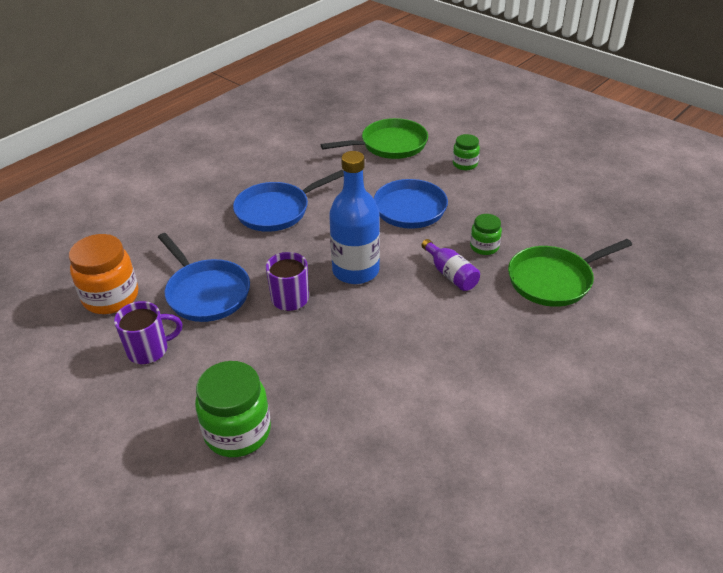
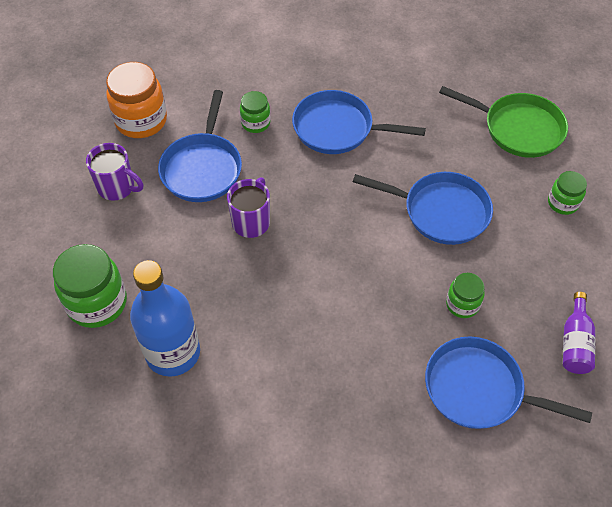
camera: 45 degrees right, 15 degrees up
blue bottle [329,151,380,284] -> blue bottle moved to [130,260,200,377]
purple bottle [421,239,480,291] -> purple bottle moved to [563,292,595,374]
green pan [508,239,632,307] -> blue pan [425,336,592,429]
none -> green jar [240,91,271,133]

